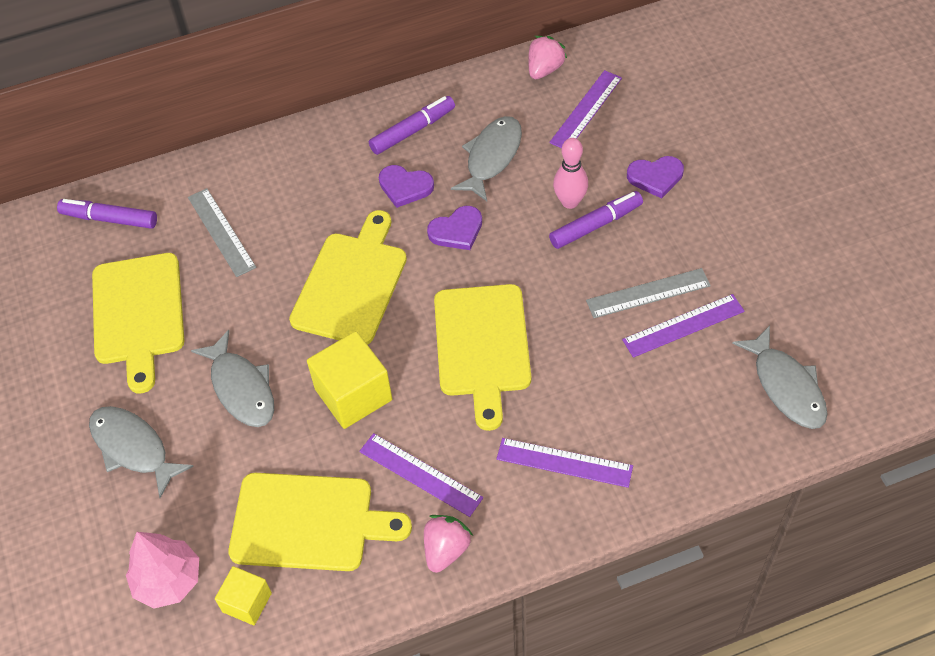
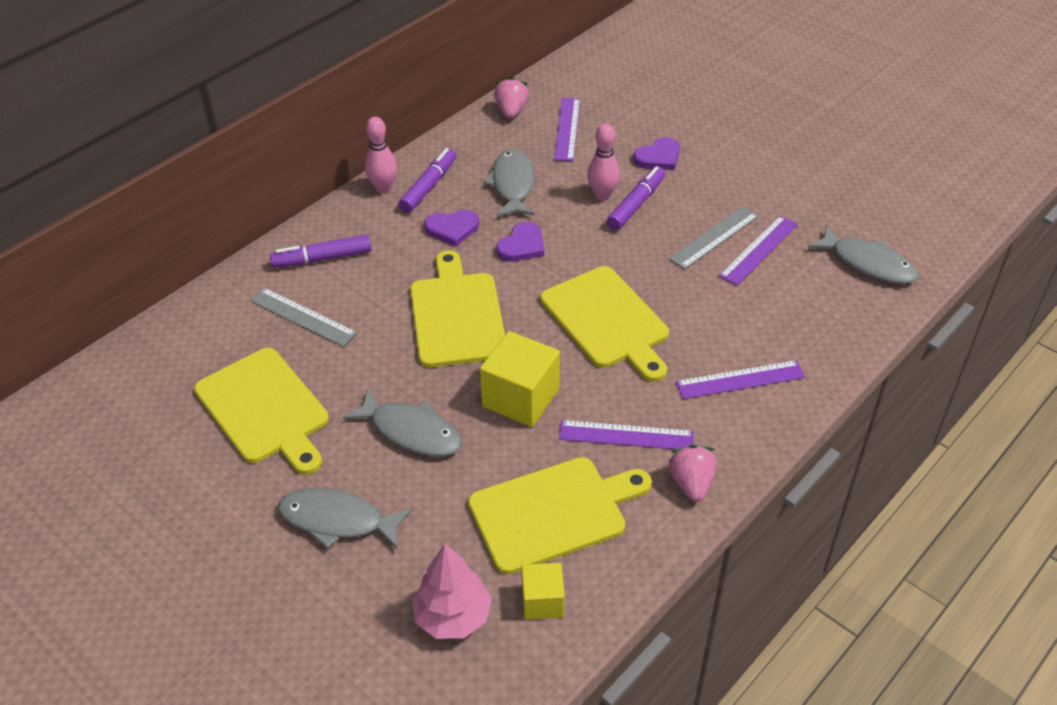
camera: 30 degrees left, 10 degrees down
purple marker [57,199,157,229] -> purple marker moved to [270,235,371,268]
none -> pink bowling pin [365,117,397,193]

